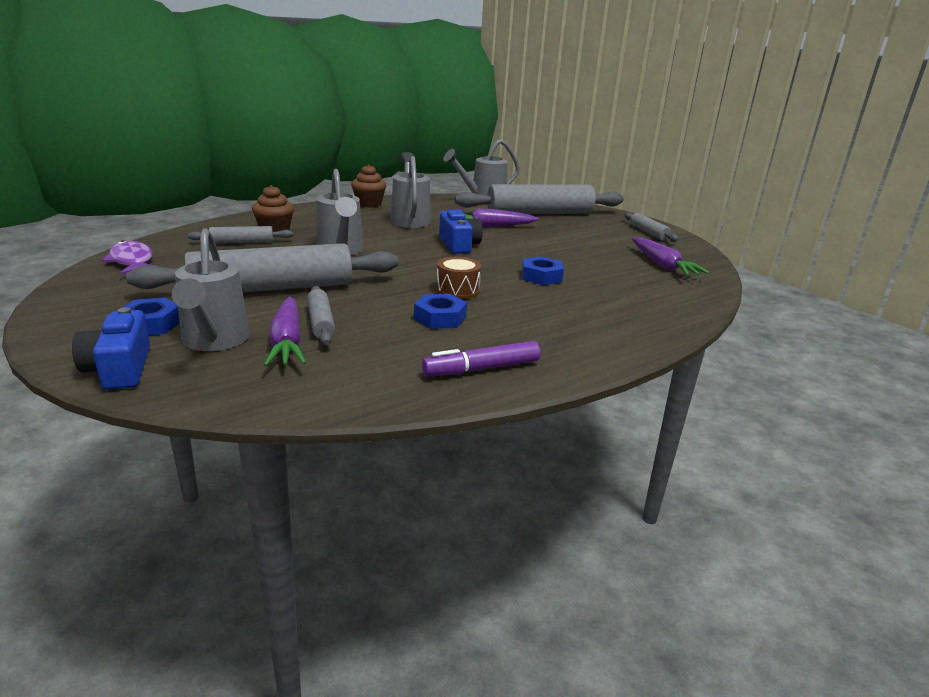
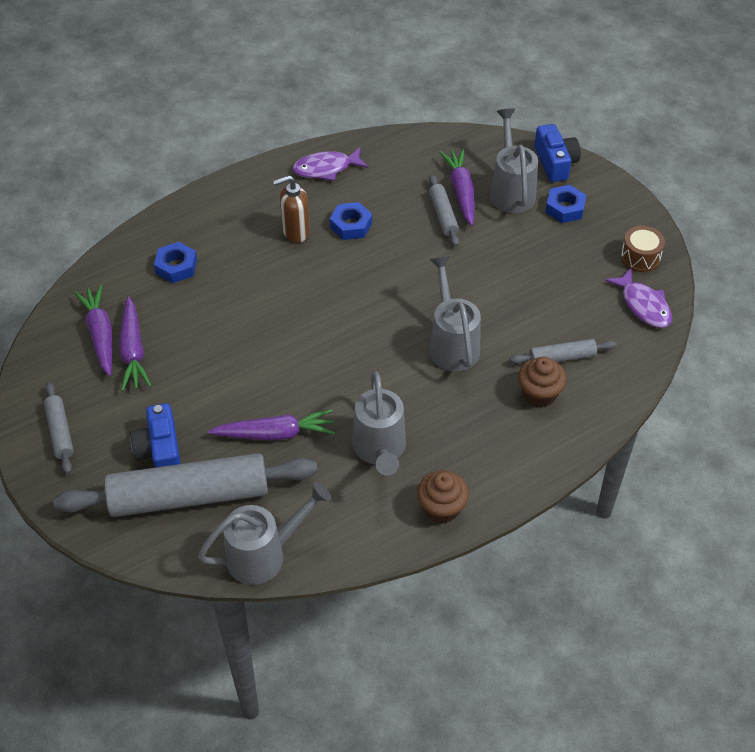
camera: 175 degrees left, 25 degrees up
grey rolling pin [126,243,399,293] -> none
purple marker [422,341,540,377] -> purple fish [293,147,368,181]
brown drum [436,257,481,299] -> brown drum moved to [621,226,665,272]
blue camera [439,210,483,254] -> blue camera moved to [130,403,181,468]
blue nut [522,256,564,285] -> blue nut moved to [154,242,197,283]
none -> purple carrot [119,297,152,391]
none -> brown soap dispenser [273,175,310,243]

